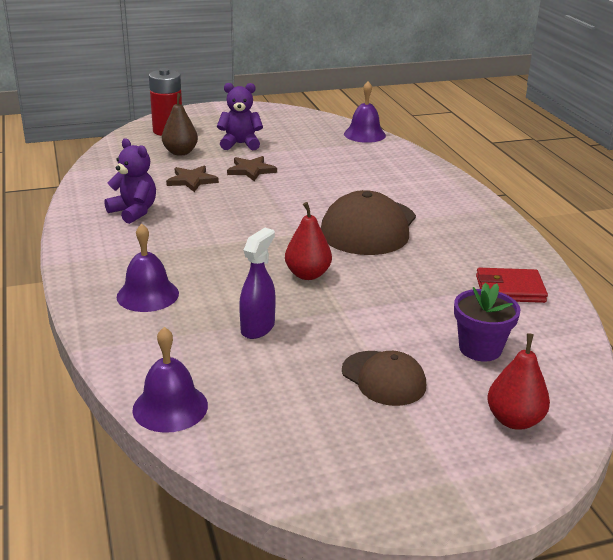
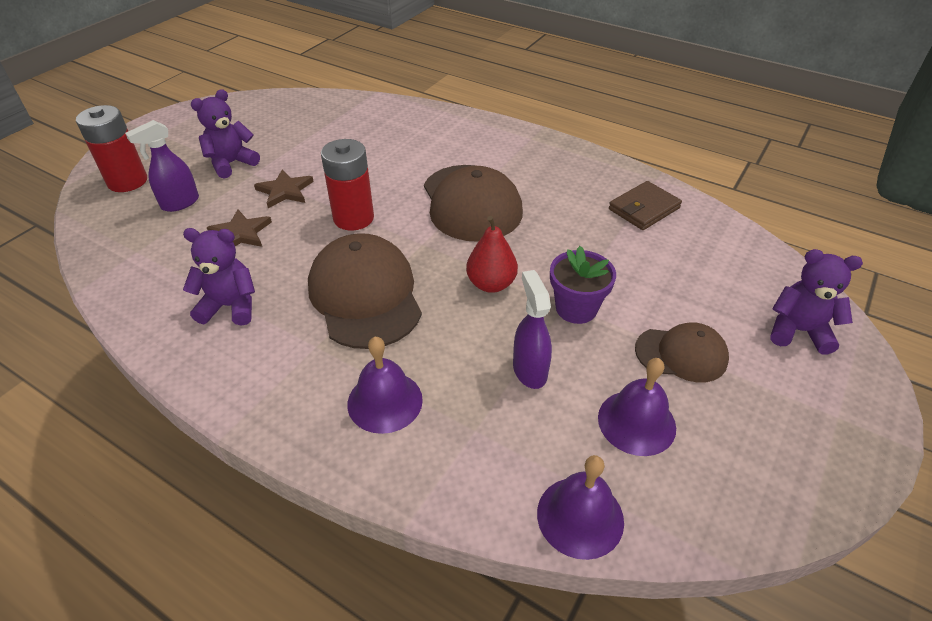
camera: 40 degrees left, 15 degrees up
brown pear [162,93,198,156] -> purple spray bottle [125,120,199,212]
purple bell [344,81,386,143] -> purple bell moved to [598,358,676,456]
purple flower pot [454,283,520,361] -> purple flower pot moved to [550,246,616,324]
red wallet [476,268,548,303] -> brown wallet [609,181,682,230]
red pear [487,333,550,430] -> purple teddy bear [771,249,863,354]
none -> brown cap [308,233,422,349]
none -> red battery [321,139,374,231]

